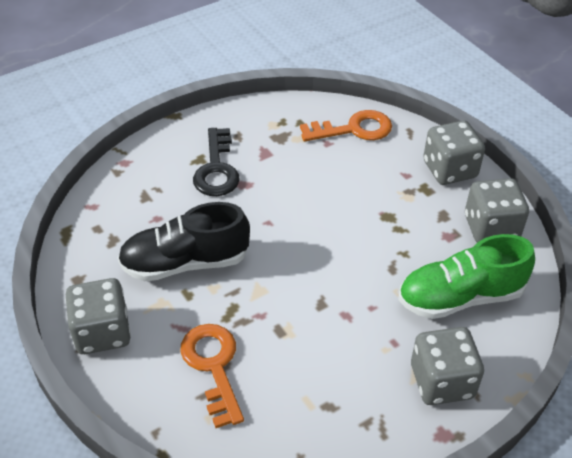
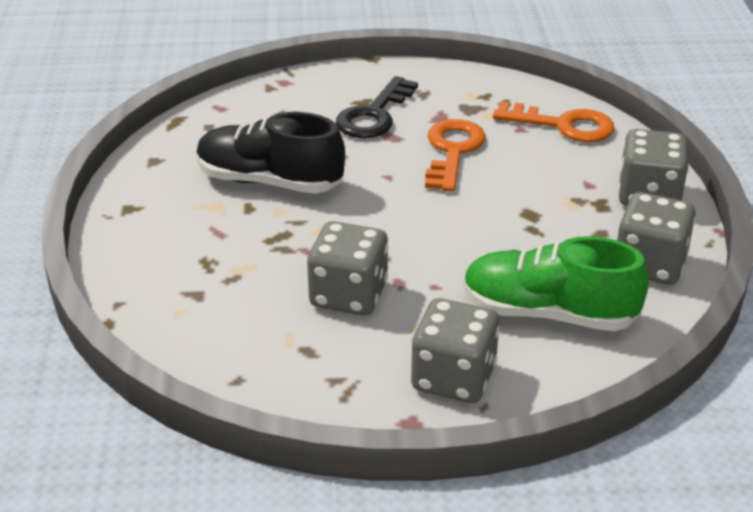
camera: 30 degrees right, 10 degrees down
grey dice [65,278,131,354] -> grey dice moved to [307,221,388,316]
orange key [180,324,244,428] -> orange key moved to [425,119,486,192]

